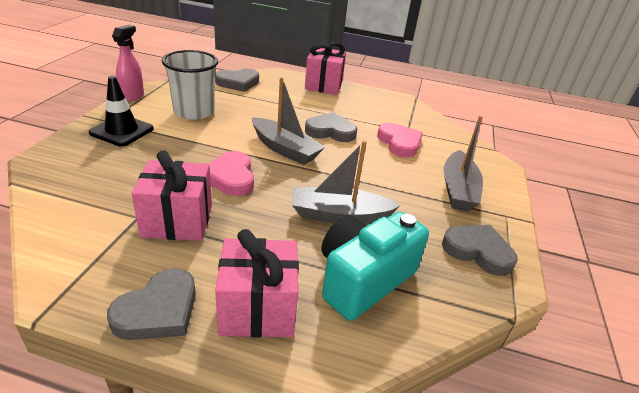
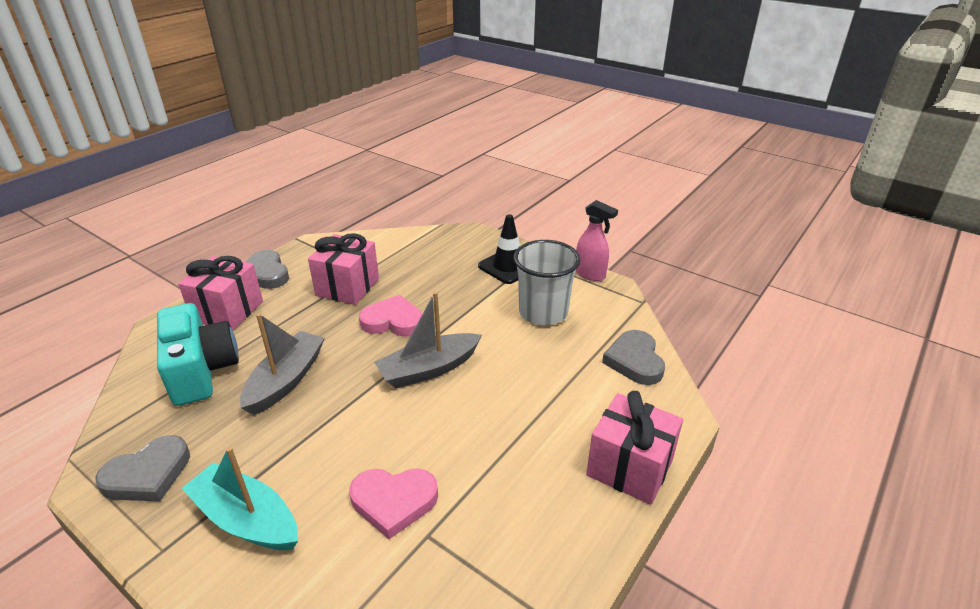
camera: 115 degrees right, 0 degrees up
grey heart [305,112,357,142] -> none
grey boat [444,116,483,211] -> turquoise boat [182,447,298,550]

